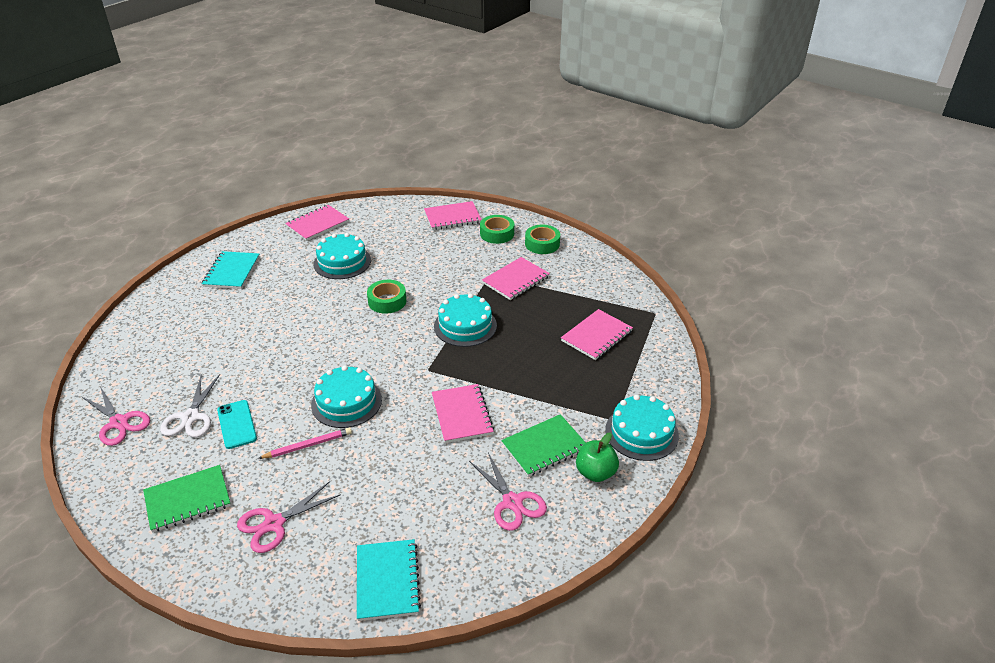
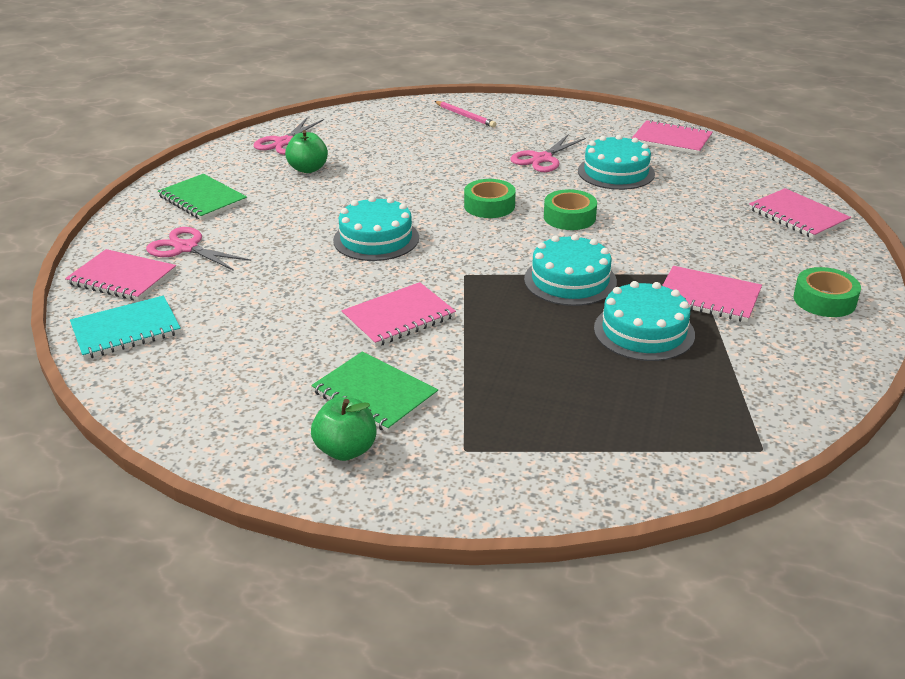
camera: 70 degrees right, 5 degrees down
white scissors [160,374,220,437] -> green apple [285,130,328,173]
turquoise notebook [202,251,260,289] -> none
turquoise phone [217,400,257,449] -> none
pink pencil [258,428,352,459] -> pink pencil moved to [434,101,496,128]
pink scissors [469,453,547,531] -> pink scissors moved to [510,135,586,172]
green tape [480,215,514,244] -> green tape moved to [464,179,516,218]
pink notebook [561,309,633,360] -> pink notebook moved to [65,249,176,301]
turquoise cake [605,395,679,461] -> turquoise cake moved to [594,281,695,361]

